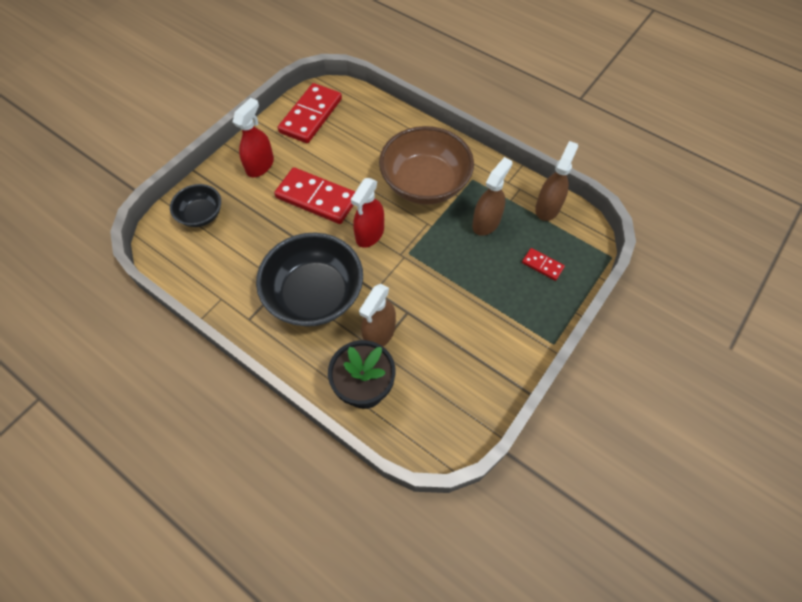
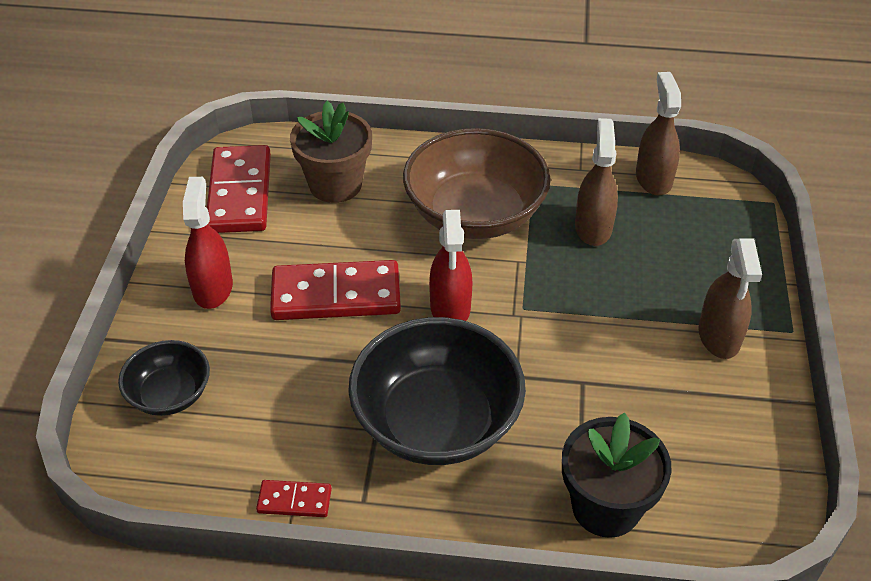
camera: 30 degrees left, 15 degrees down
brown spray bottle [359,284,396,346] -> brown spray bottle moved to [698,239,762,359]
red domino [522,248,565,281] -> red domino moved to [256,480,332,517]
none -> brown flower pot [290,101,372,203]

